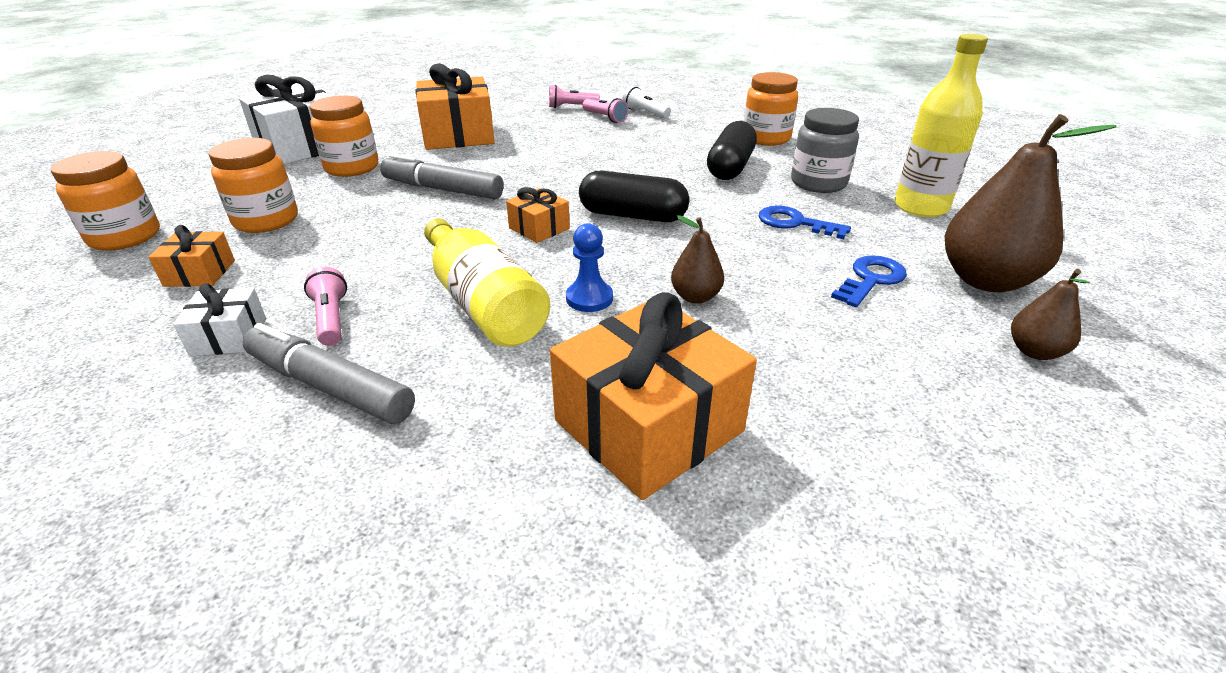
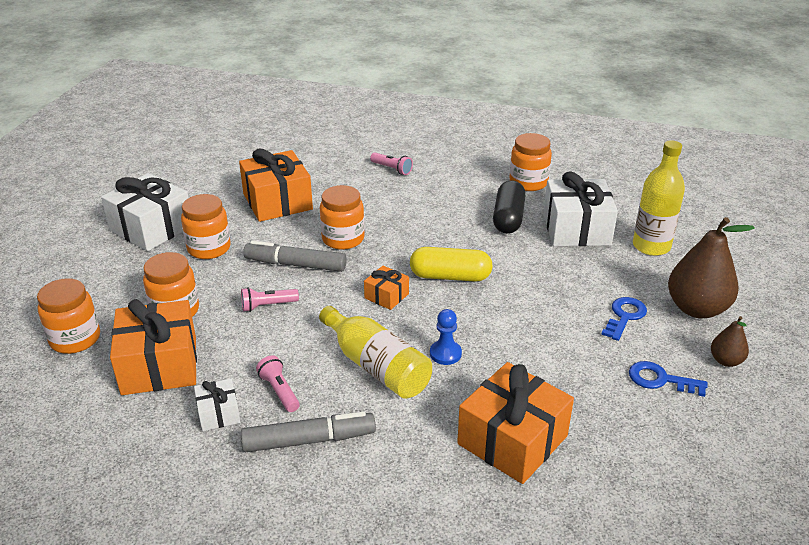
camera: 10 degrees left, 0 degrees up
orange gift [148,225,235,287] -> orange gift [110,299,197,395], size x2.03
grey marker [242,323,415,424] -> grey marker turned 150 degrees clockwise [241,411,376,452]
pink flashlight [549,85,600,108] -> pink flashlight moved to [241,287,299,312]
black capsule [579,171,689,222] -> yellow capsule [410,247,493,282]
white flashlight [622,86,671,118] -> none
brown pear [671,215,724,304] -> none
blue key [759,205,851,239] -> blue key moved to [629,361,708,397]
grey jar [791,108,859,193] -> white gift [543,171,618,246]
none -> orange jar [320,185,365,250]

